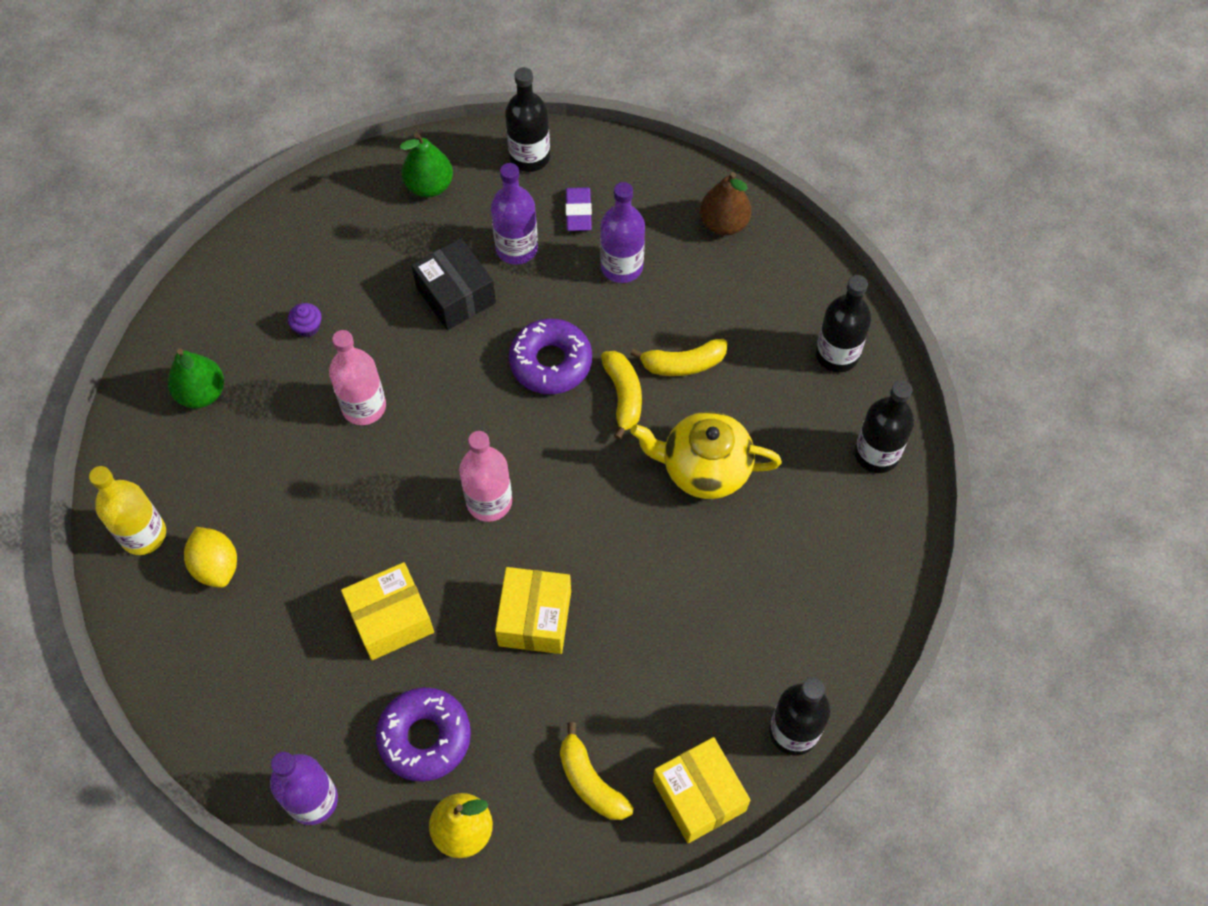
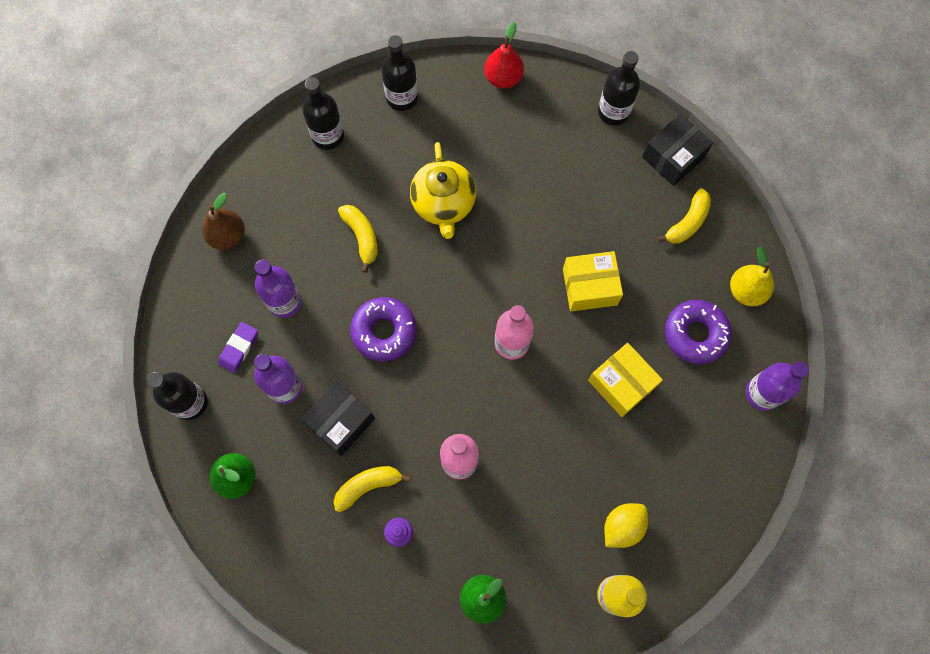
camera: 105 degrees left, 10 degrees up
purple eraser [565,187,592,231] -> purple eraser turned 45 degrees counterclockwise [218,322,258,373]
yellow banana [601,351,642,440] -> yellow banana moved to [334,466,411,512]
yellow box [653,737,751,843] -> black box [642,114,713,186]
none -> red pear [484,22,524,89]

